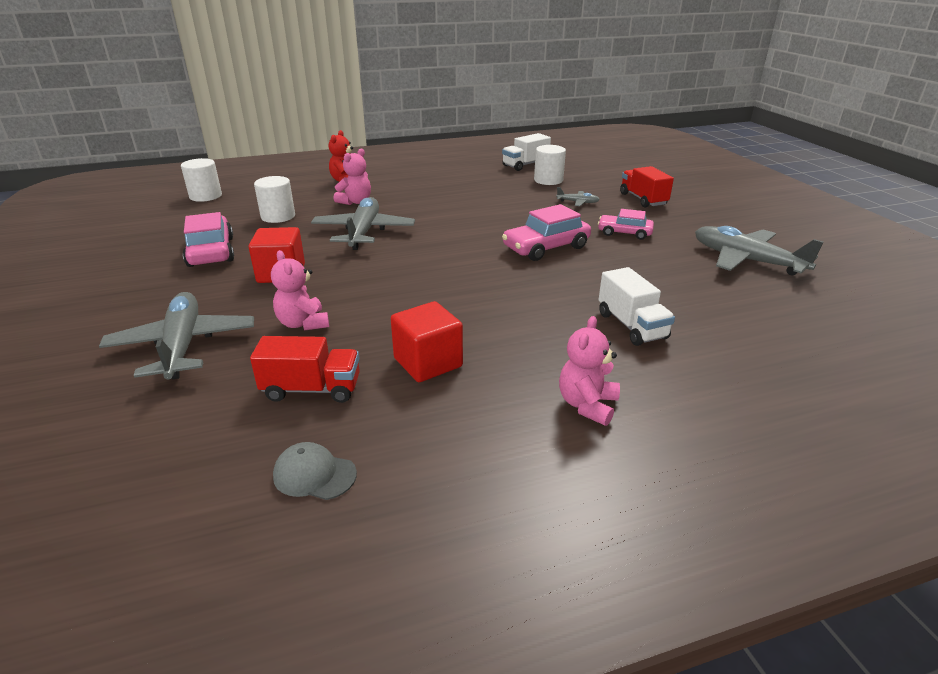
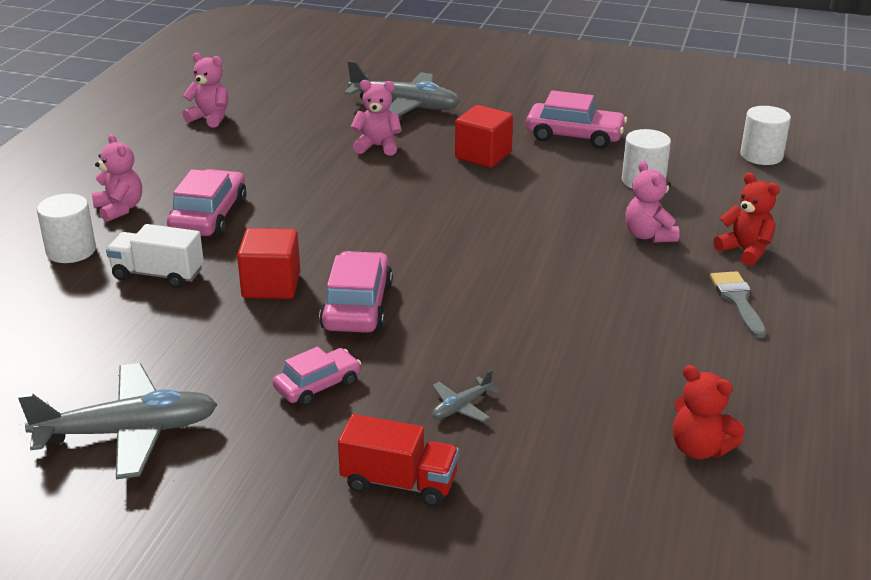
camera: 125 degrees right, 0 degrees up
red truck [250,336,360,403] -> none
grey cap [273,442,357,500] -> pink teddy bear [182,53,228,128]
grey plane [311,197,415,250] -> none
red cube [391,301,463,382] -> red cube moved to [237,228,300,299]
white truck [502,133,551,171] -> red teddy bear [673,365,745,459]
white cylinder [534,145,566,185] -> white cylinder moved to [37,194,96,263]
none -> pink car [167,169,247,237]
none -> grey brush [710,271,766,338]

